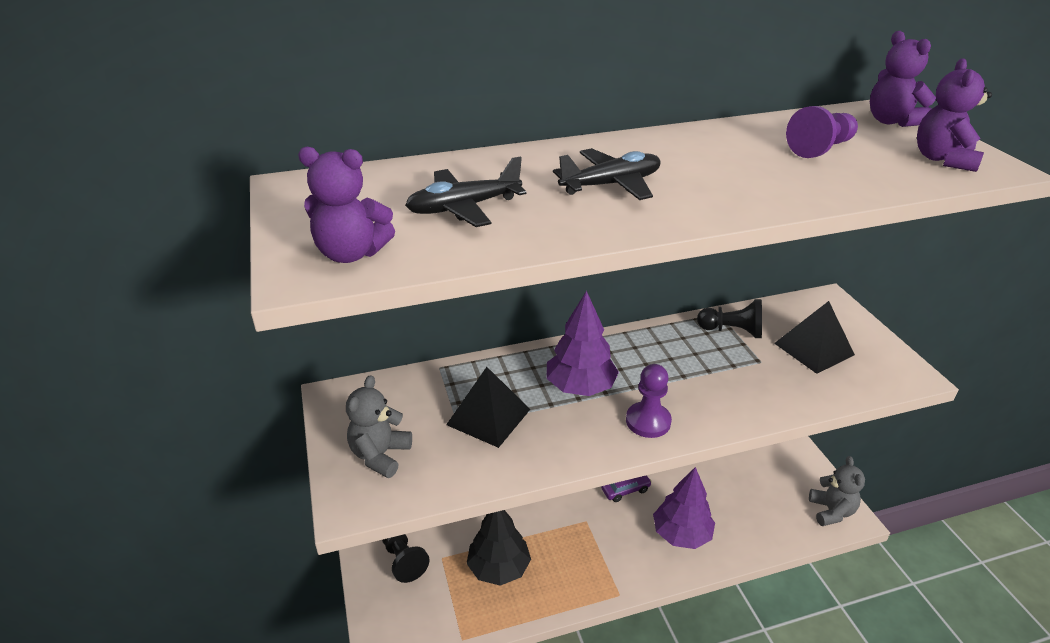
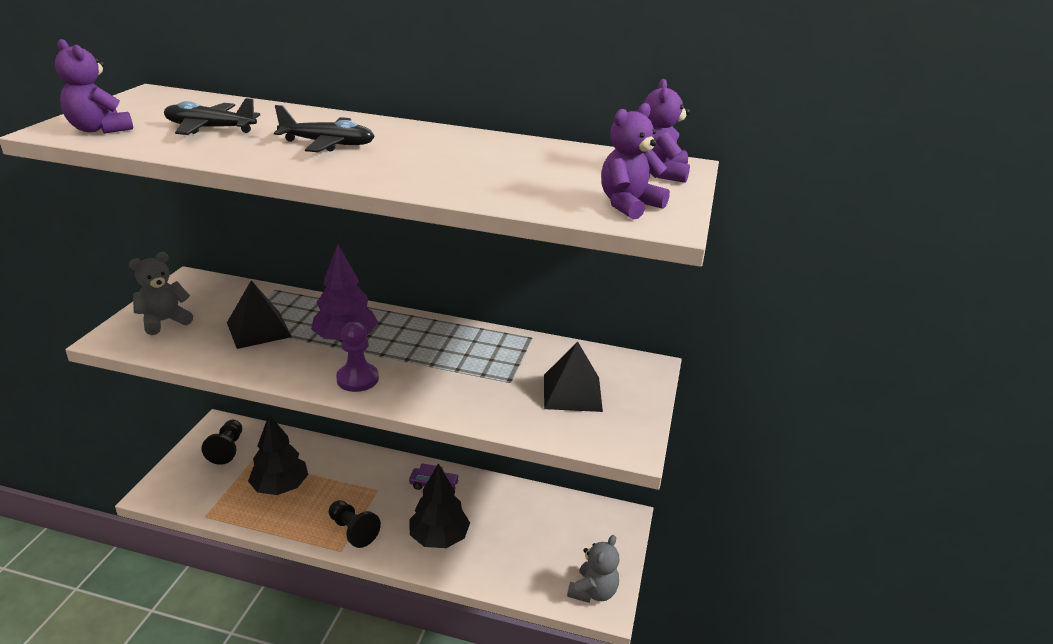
camera: 30 degrees right, 5 degrees down
purple tree [653,467,715,549] -> black tree [409,464,470,548]
black pawn [697,299,762,338] -> black pawn moved to [329,500,381,548]
purple pawn [786,106,858,158] -> none

